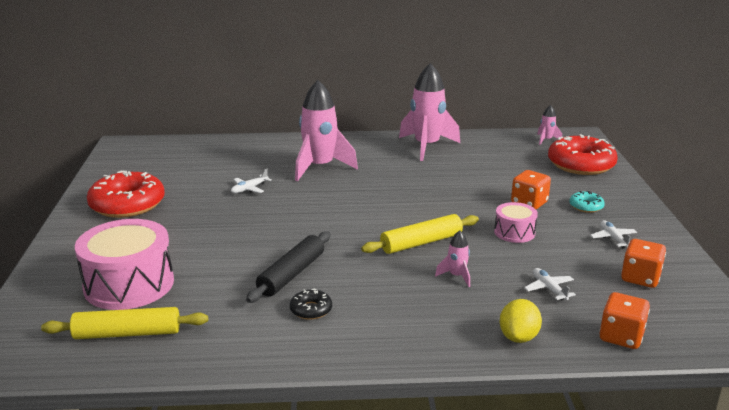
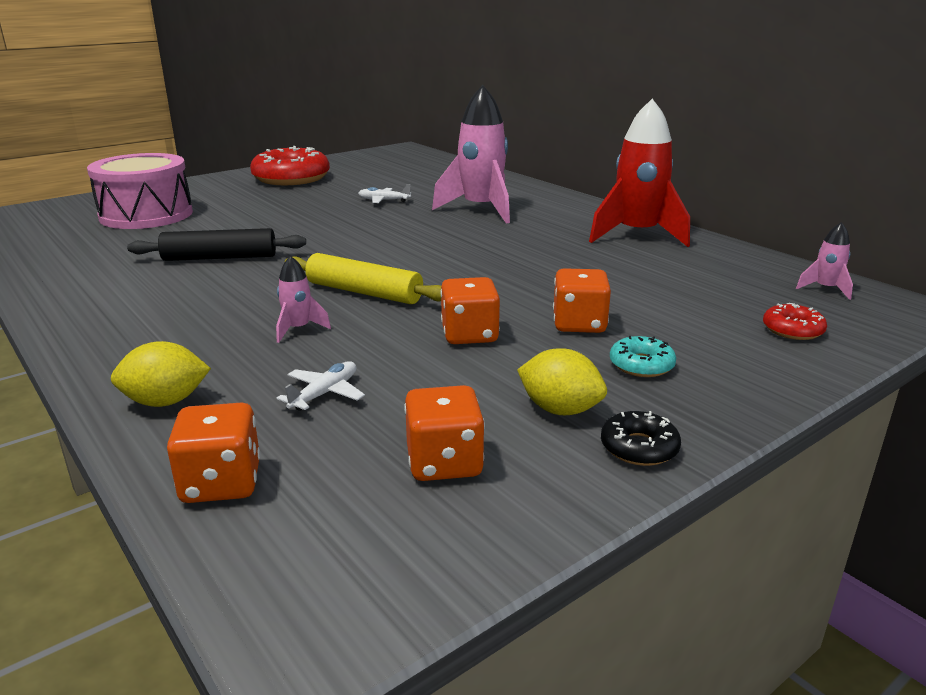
camera: 55 degrees right, 0 degrees up
yellow rolling pin [41,307,208,339] -> none
black donut [290,289,332,320] -> black donut moved to [601,411,681,466]
pink rocket [399,63,460,161] -> red rocket [589,99,690,247]
pink drum [494,202,538,243] -> orange dice [441,277,500,344]
red donut [548,134,618,175] -> red donut [763,303,827,340], size x0.45
white plane [590,220,637,248] -> yellow lemon [517,349,607,415]

